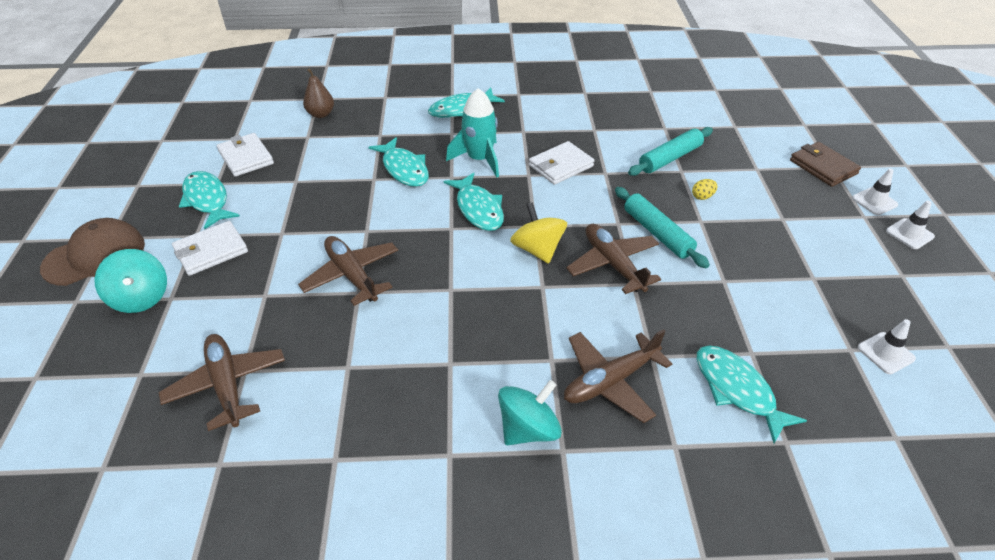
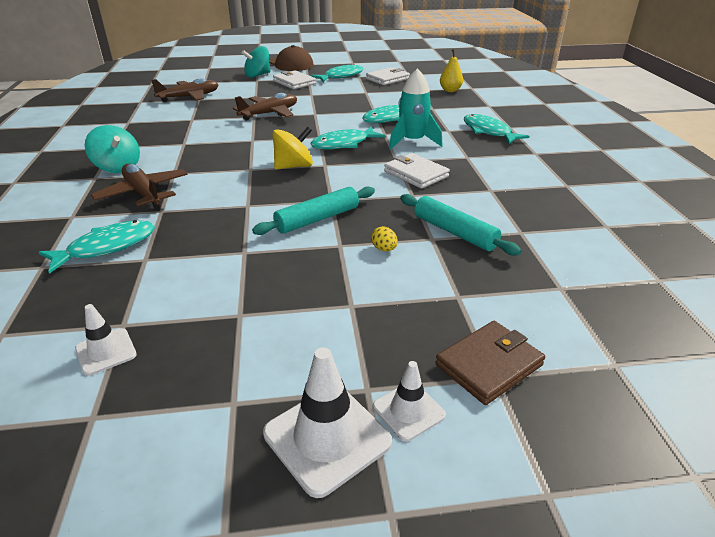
camera: 85 degrees right, 10 degrees down
brown pear [303,68,334,118] -> yellow pear [440,49,463,92]
brown plane [566,224,661,294] -> none
white traffic cone [886,200,935,249] -> white traffic cone [263,347,392,498], size x1.69

